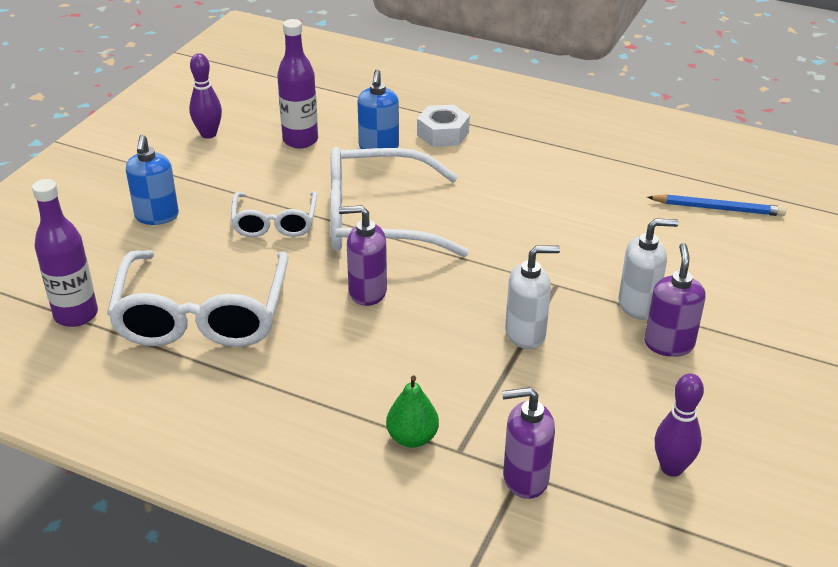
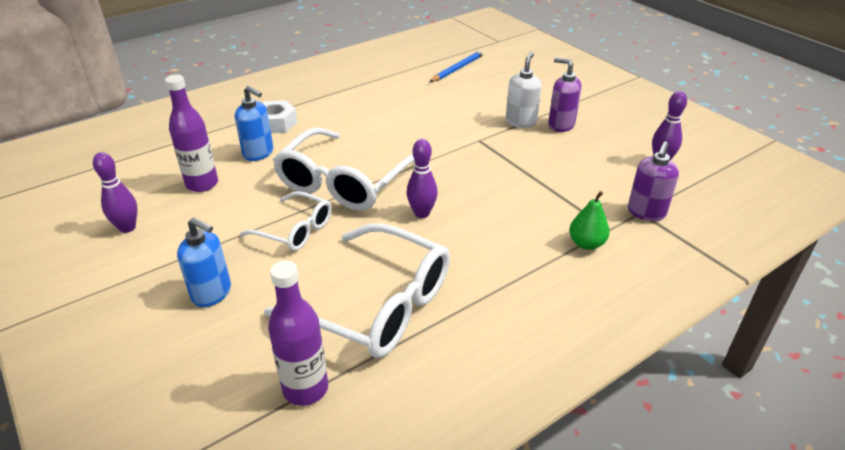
camera: 60 degrees left, 0 degrees up
purple soap dispenser [339,205,387,306] -> purple bowling pin [407,139,438,218]
white soap dispenser [505,246,560,349] -> none

